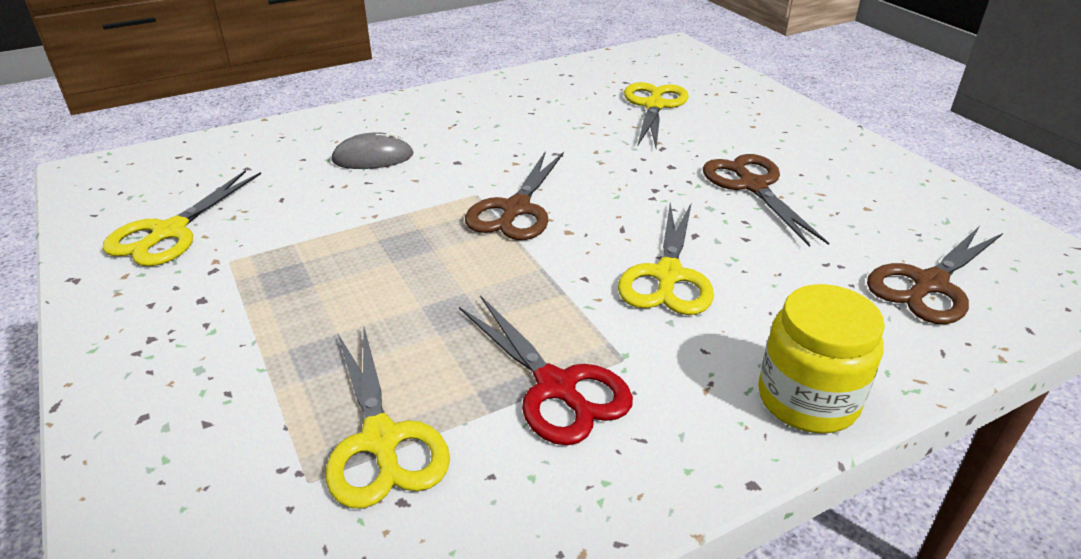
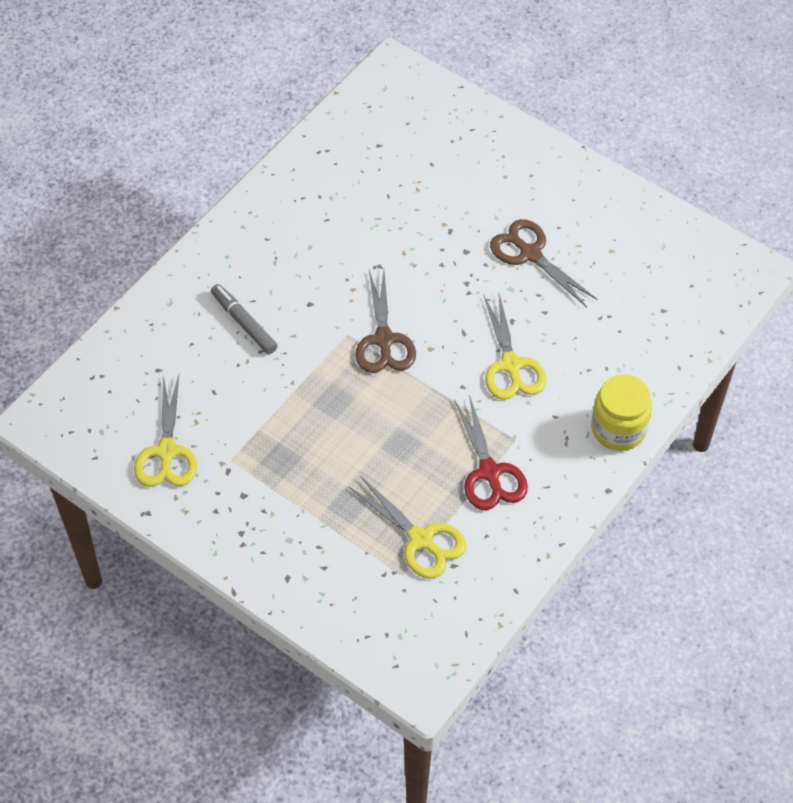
camera: 25 degrees left, 20 degrees up
grey mouse [332,131,414,169] -> grey marker [211,284,278,354]
red scissors [459,295,633,445] -> red scissors turned 45 degrees clockwise [454,395,528,510]
yellow scissors [624,82,689,147] -> none
brown scissors [867,226,1003,324] -> none

